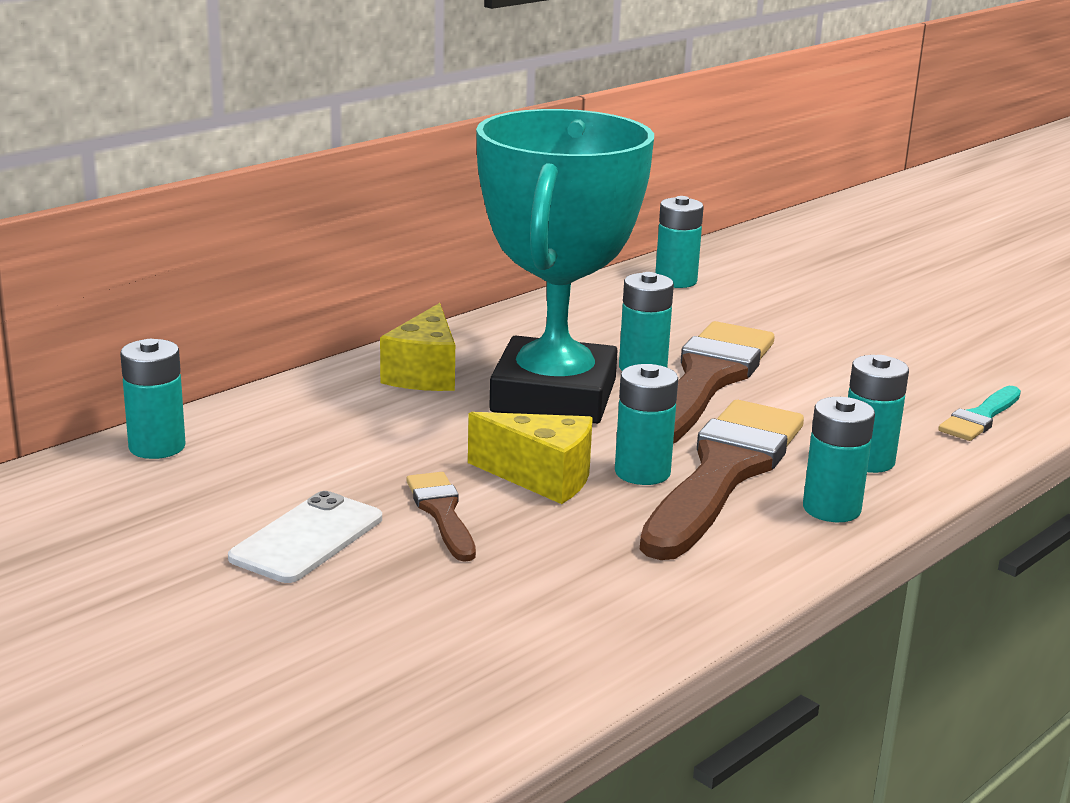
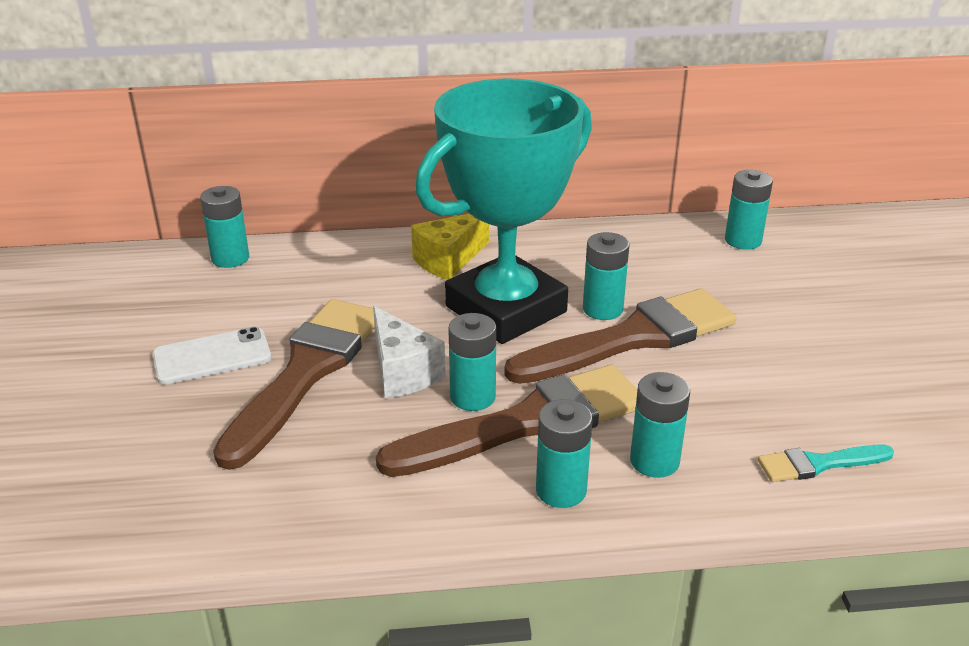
camera: 40 degrees right, 10 degrees up
brown brush [406,472,476,562] -> brown brush [213,299,375,470], size x2.10
yellow cheese [468,412,593,504] -> white cheese [373,306,445,399]

